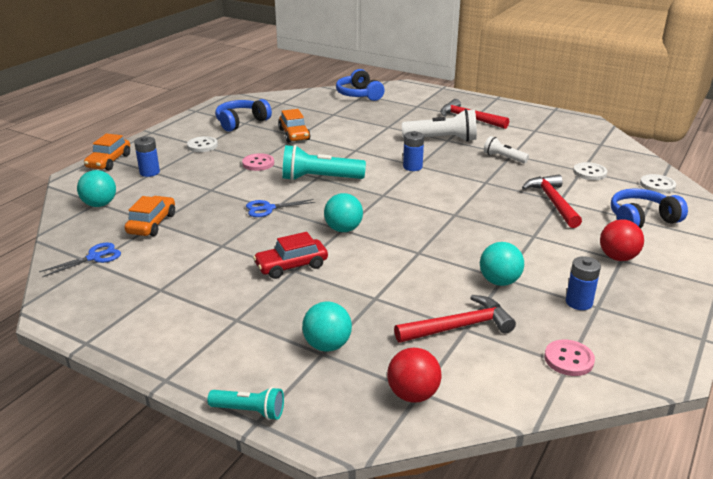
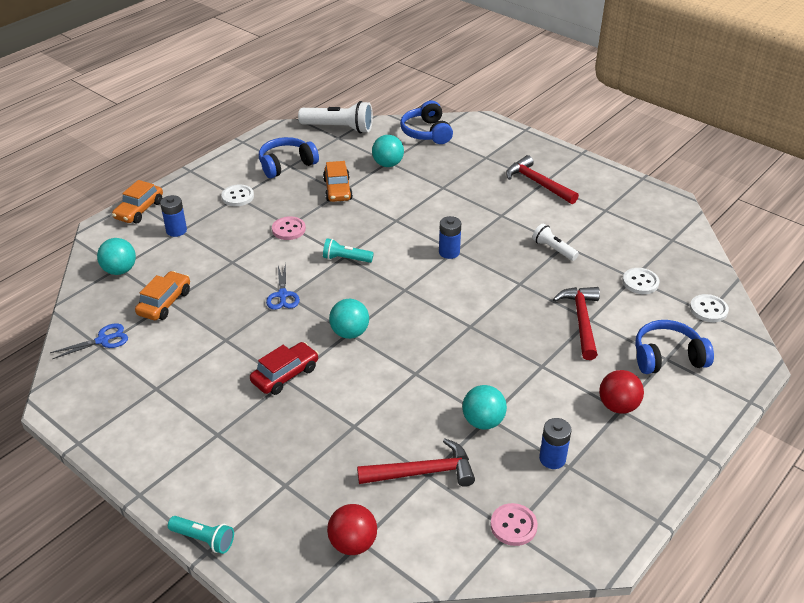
camera: 10 degrees right, 10 degrees up
blue scissors [246,199,315,217] -> blue scissors turned 90 degrees counterclockwise [266,263,300,310]
red car [253,232,328,279] -> red car turned 150 degrees clockwise [250,342,319,395]
turquoise flashlight [282,145,366,181] -> turquoise flashlight [323,238,374,263], size x0.57
turquoise ball [302,302,352,351] -> turquoise ball moved to [372,135,404,167]
white flashlight [402,109,477,142] -> white flashlight moved to [298,101,373,133]

